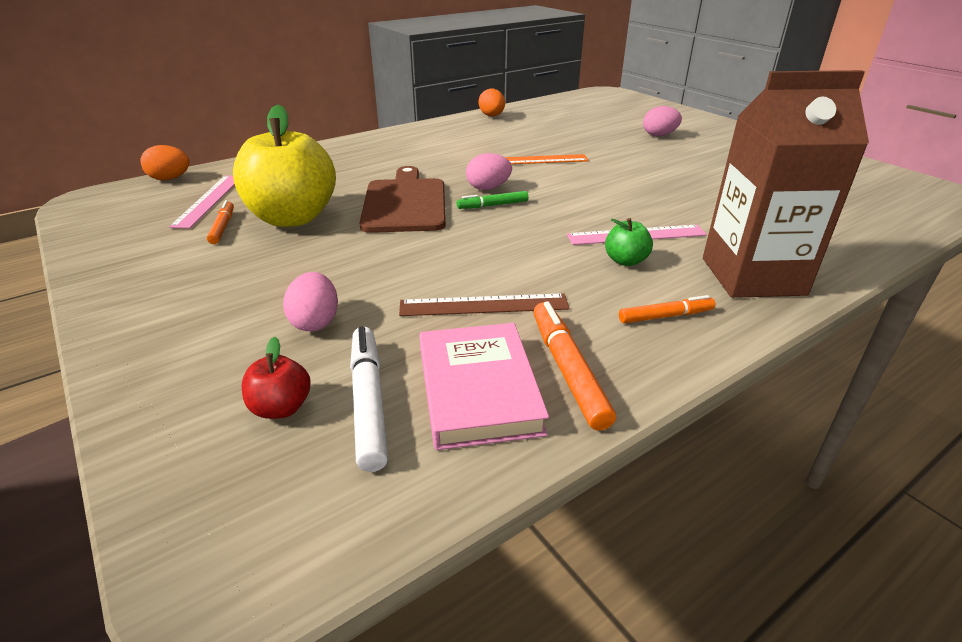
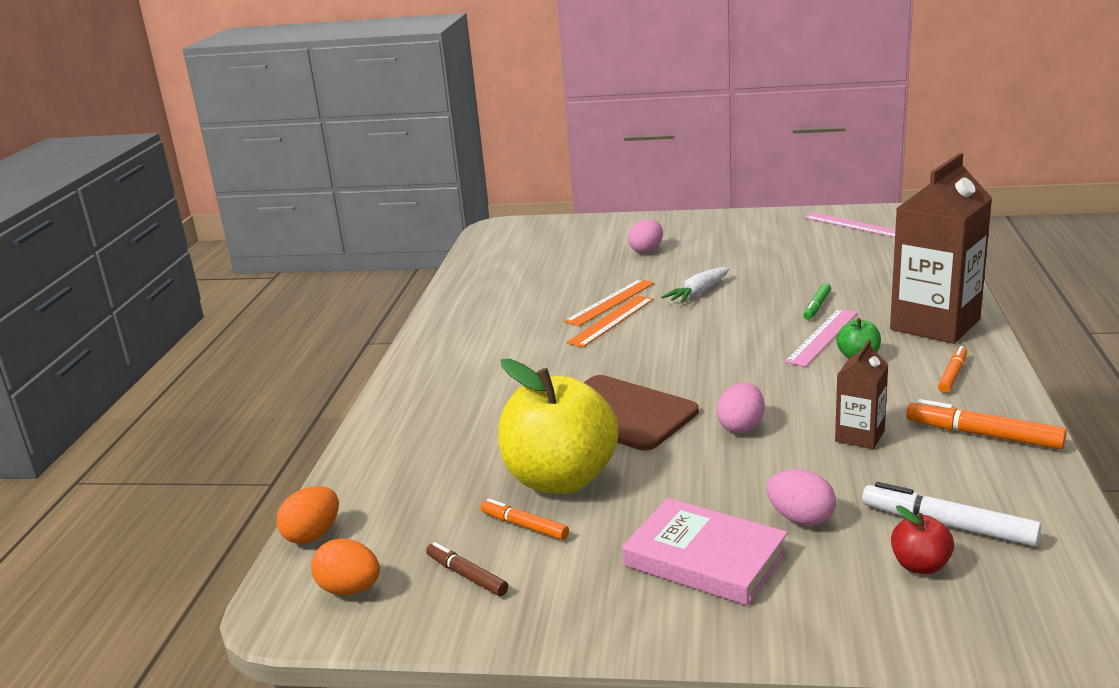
camera: 45 degrees left, 10 degrees down
pink ruler [169,176,235,229] -> pink ruler moved to [804,212,895,237]
brown ruler [399,293,570,316] -> brown carton [835,340,889,449]
pink book [419,323,549,450] -> pink book moved to [622,498,788,606]
green marker [457,191,529,209] -> green marker moved to [803,283,831,320]
pink egg [466,153,512,190] -> pink egg moved to [716,383,765,434]
orange egg [478,88,505,116] -> orange egg moved to [311,538,380,595]
none -> brown marker [426,542,508,596]
none -> orange ruler [564,279,655,326]
none -> white carrot [661,267,729,303]

